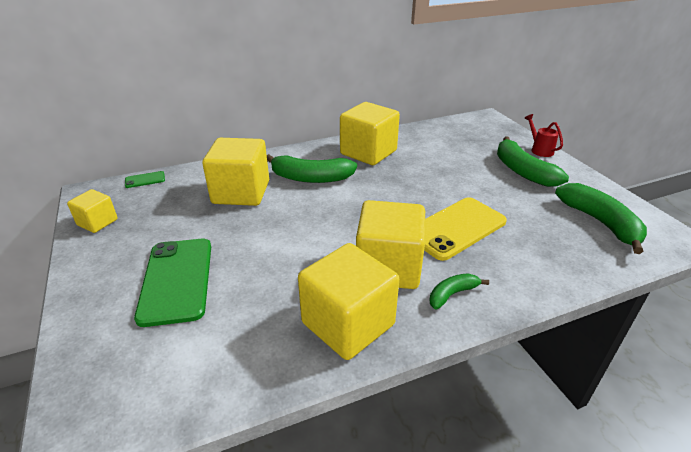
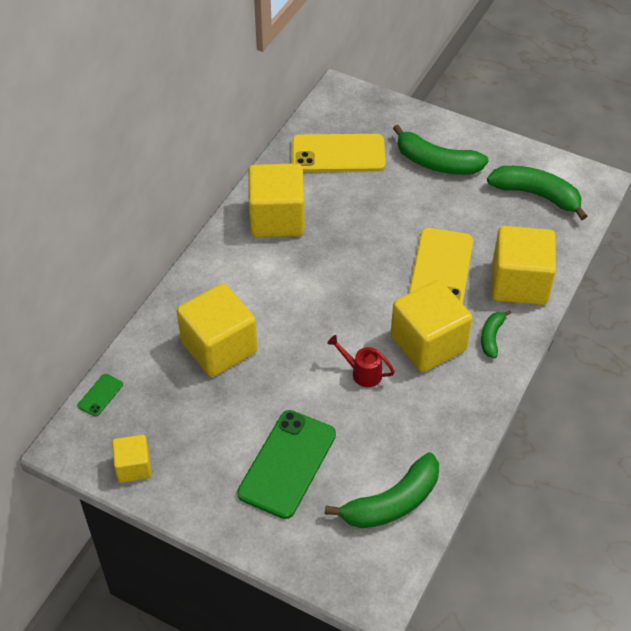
camera: 40 degrees left, 15 degrees up
green phone [134,239,211,327] -> green phone turned 75 degrees clockwise [237,410,336,519]
green banana [267,154,357,183] -> green banana moved to [325,452,439,529]
yellow cube [298,243,399,360] -> yellow cube moved to [492,226,556,305]
red watering can [525,114,563,157] -> red watering can moved to [327,335,395,387]
none -> yellow phone [292,134,386,172]

